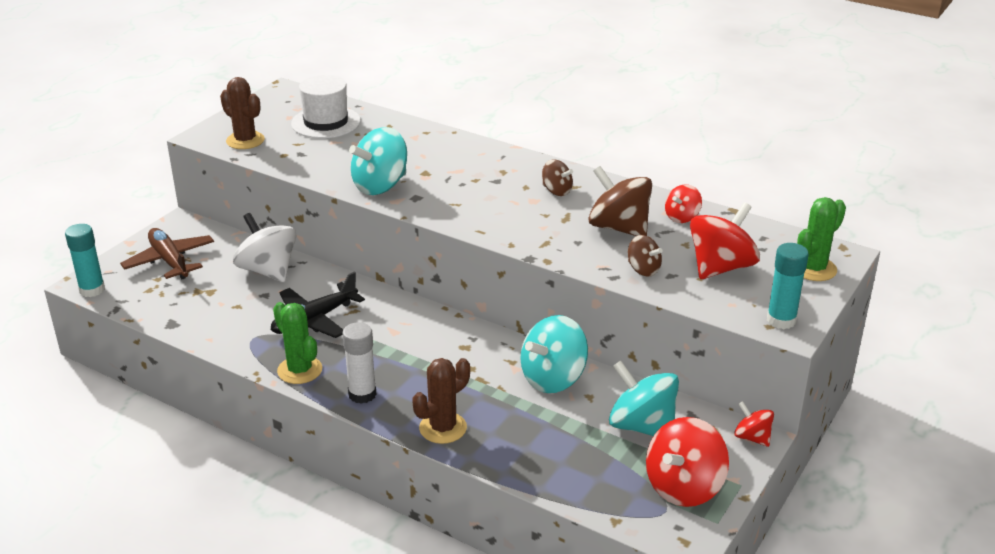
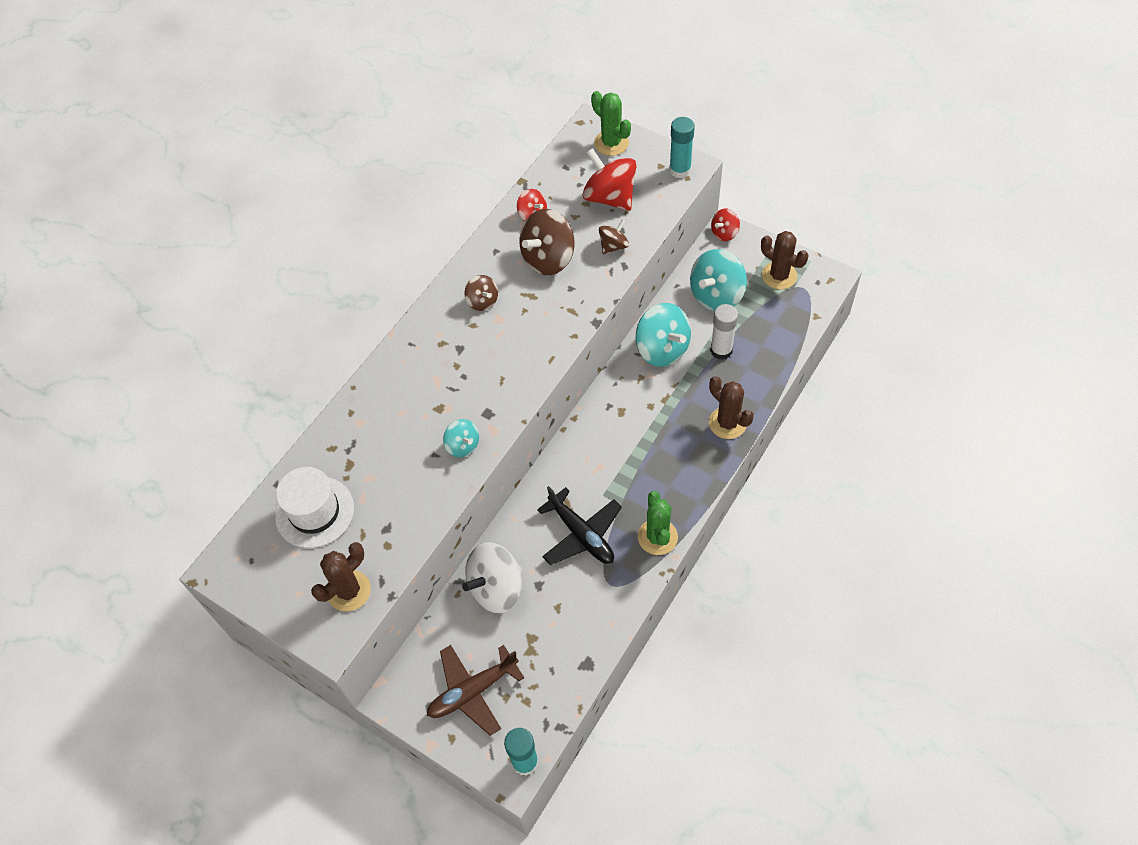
camera: 85 degrees left, 25 degrees up
green cactus [273,302,322,384] -> green cactus turned 60 degrees counterclockwise [638,491,678,555]
white glue stick [342,322,376,404] -> white glue stick moved to [710,304,738,360]
turquoise spinning top [349,127,407,195] -> turquoise spinning top [443,419,479,457], size x0.54
brown spinning top [542,159,573,196] -> brown spinning top turned 105 degrees clockwise [464,275,498,311]
red spinning top [646,417,729,507] -> brown cactus [761,231,808,290]

